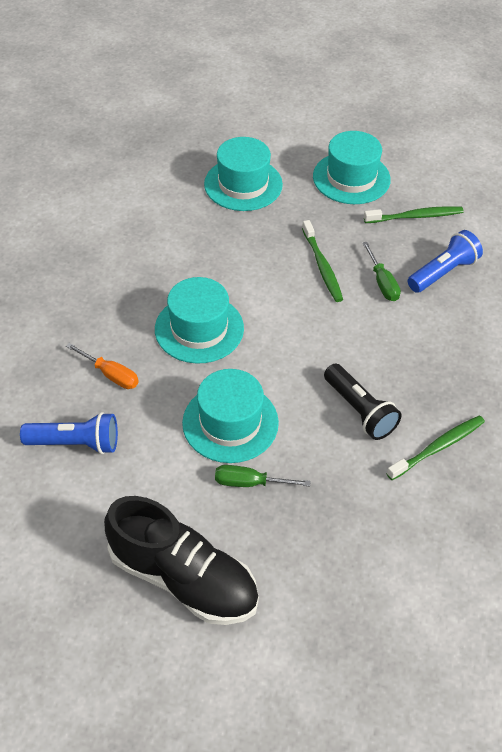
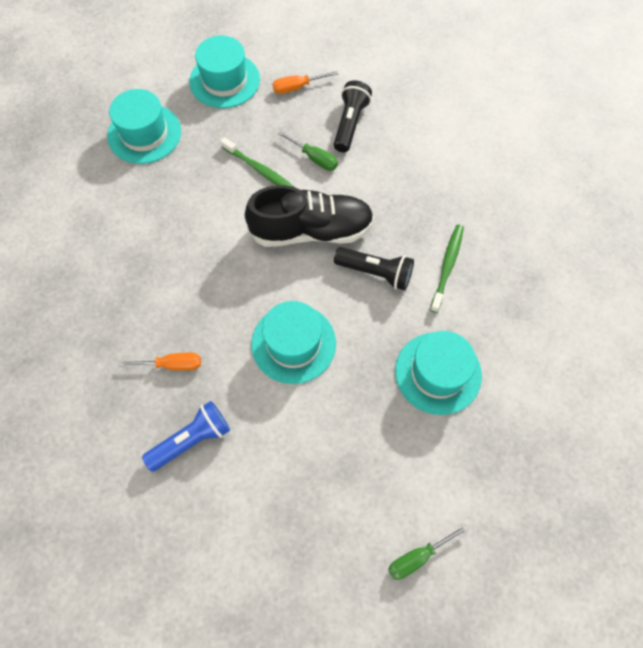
camera: 35 degrees left, 15 degrees up
black shoe [104,496,259,625] -> black shoe moved to [245,185,374,247]
turquoise hat [155,277,244,364] -> turquoise hat moved to [395,331,482,415]
green screwdriver [215,465,311,487] -> green screwdriver moved to [388,524,469,580]
green toothbrush [364,206,464,223] -> orange screwdriver [272,71,338,94]
blue flashlight [408,230,483,293] -> black flashlight [334,80,372,152]

